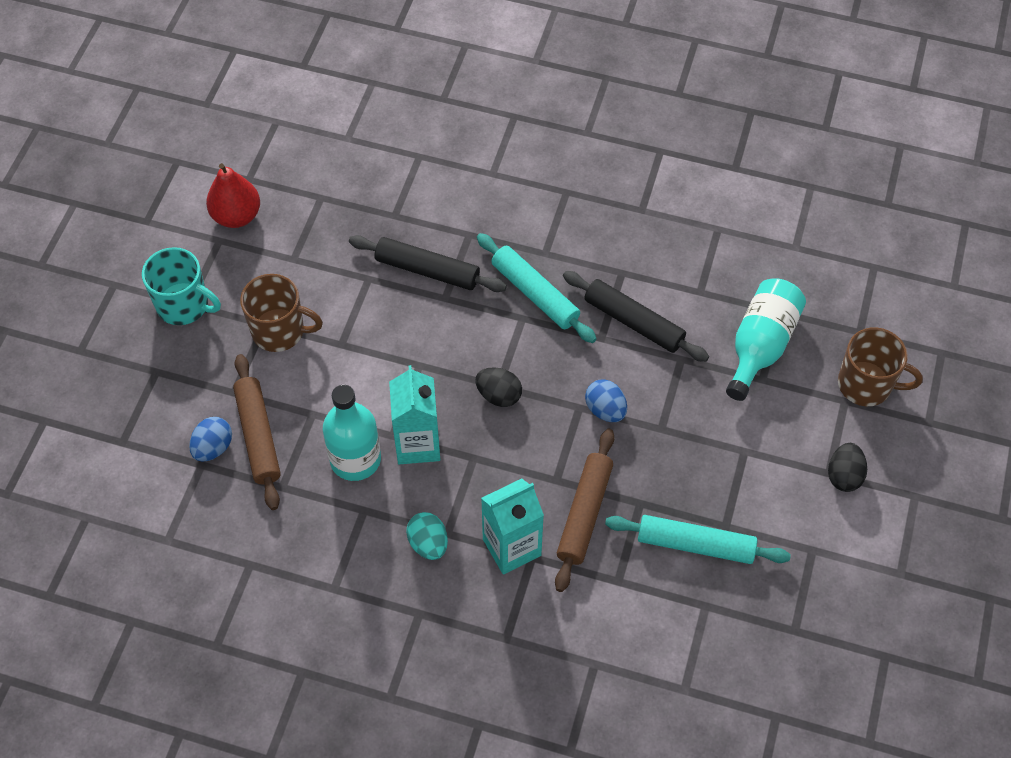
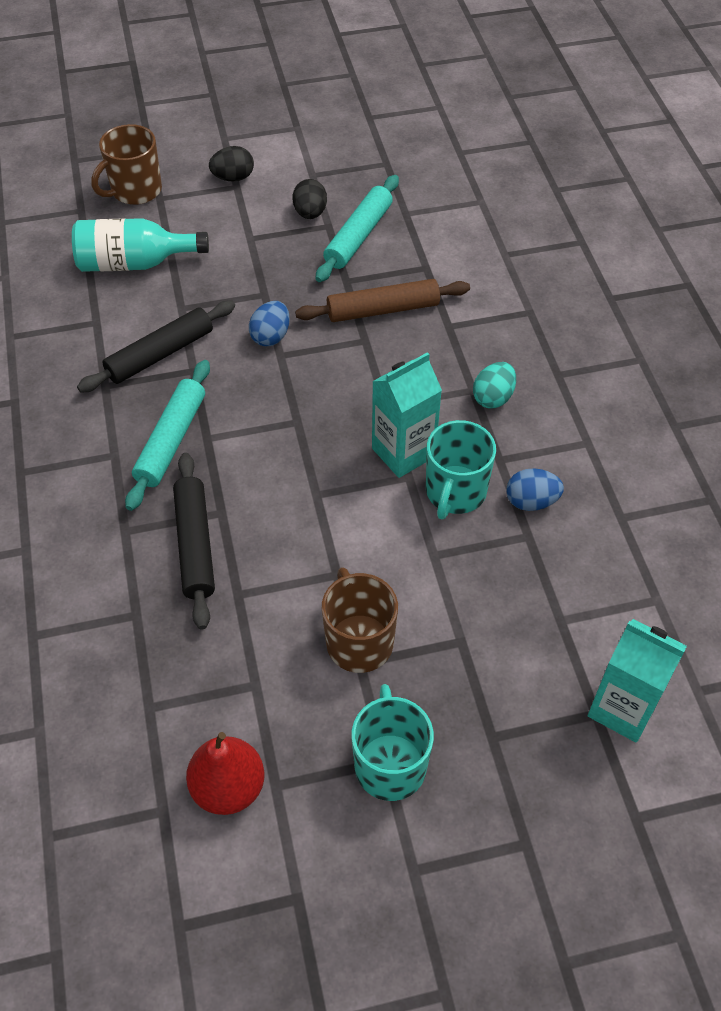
camera: 120 degrees left, 5 degrees down
blue egg [189,417,232,462] -> blue egg moved to [506,468,564,511]
brown rolling pin [233,354,281,510] -> none
turquoise bottle [323,385,381,481] -> turquoise mug [426,420,496,519]
black egg [475,367,522,407] -> black egg moved to [293,179,327,219]
turquoise carton [481,479,544,574] -> turquoise carton moved to [588,619,687,743]
black rolling pin [563,271,709,362] -> black rolling pin turned 45 degrees clockwise [77,301,235,393]
turquoise rolling pin [605,515,791,564] -> turquoise rolling pin turned 45 degrees clockwise [316,175,399,282]
brown mug [838,327,923,406] -> brown mug turned 120 degrees counterclockwise [91,124,162,205]

